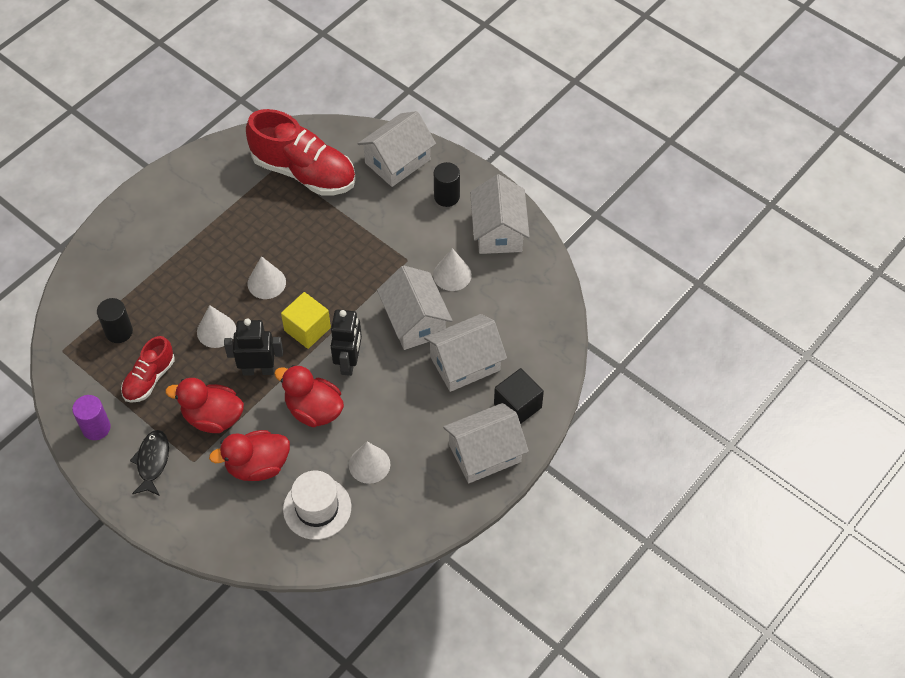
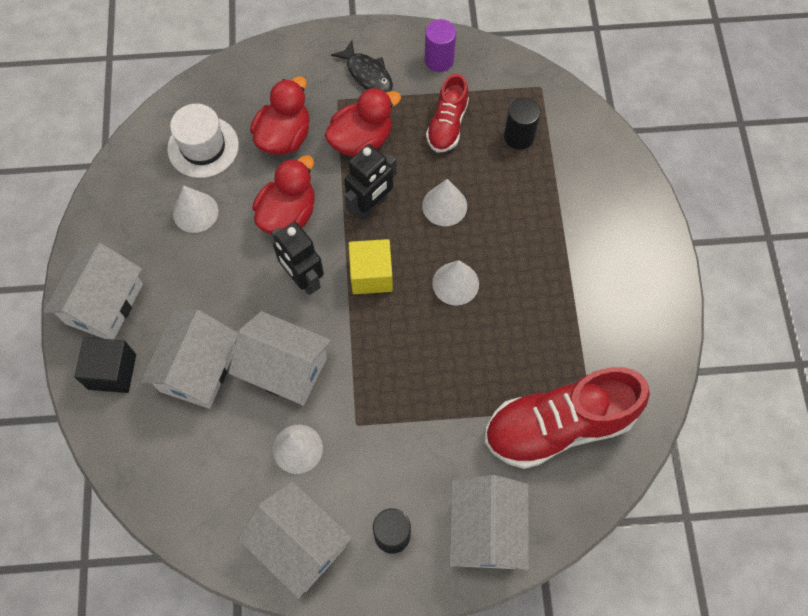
camera: 135 degrees right, 10 degrees up
red shoe [121,336,175,403] -> red shoe turned 150 degrees counterclockwise [426,74,469,152]
red duck [274,365,344,428] -> red duck turned 45 degrees counterclockwise [252,155,315,234]

